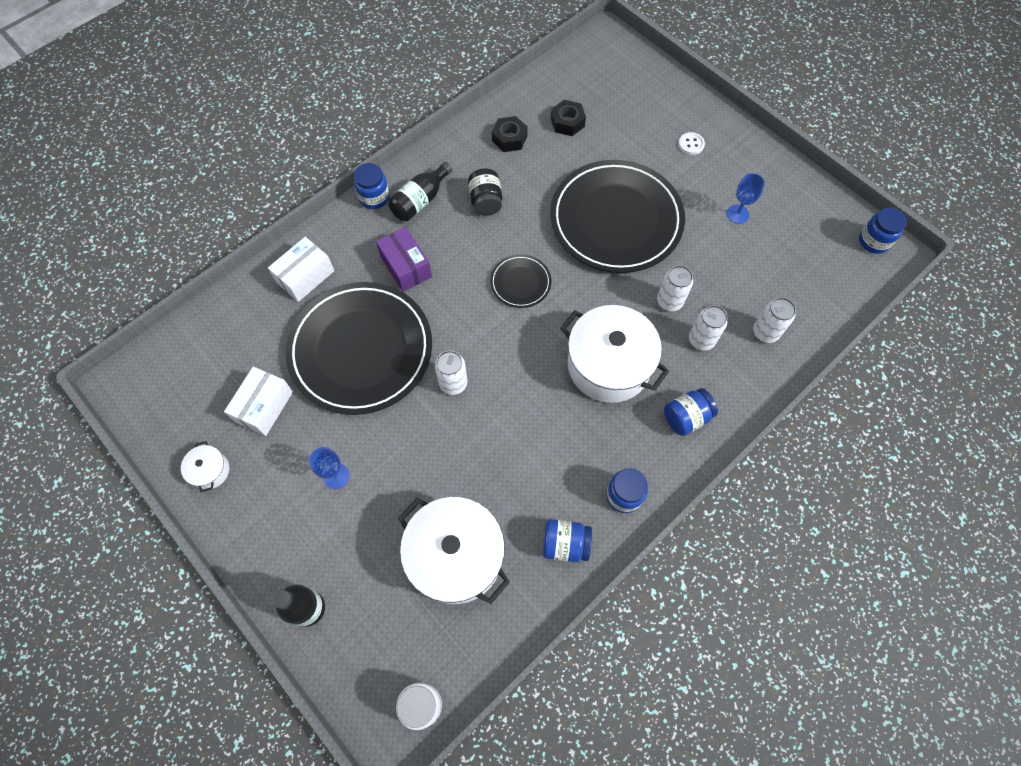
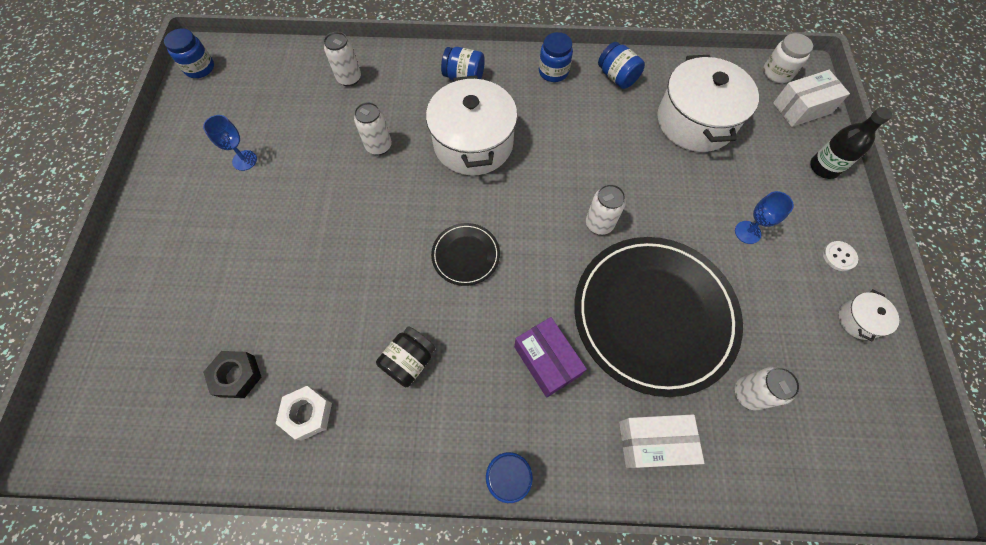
camera: 135 degrees left, 0 degrees up
white box [224,366,293,436] -> white box moved to [773,70,850,127]
purple box [376,227,432,292] -> purple box turned 45 degrees counterclockwise [514,317,587,398]
black bottle [388,162,452,222] -> none
black nut [492,116,528,152] -> white nut [276,386,332,440]
black plate [550,160,685,273] -> none
white button [678,132,705,155] -> white button moved to [823,241,858,271]
white can [689,305,728,351] -> white can moved to [735,366,800,410]

